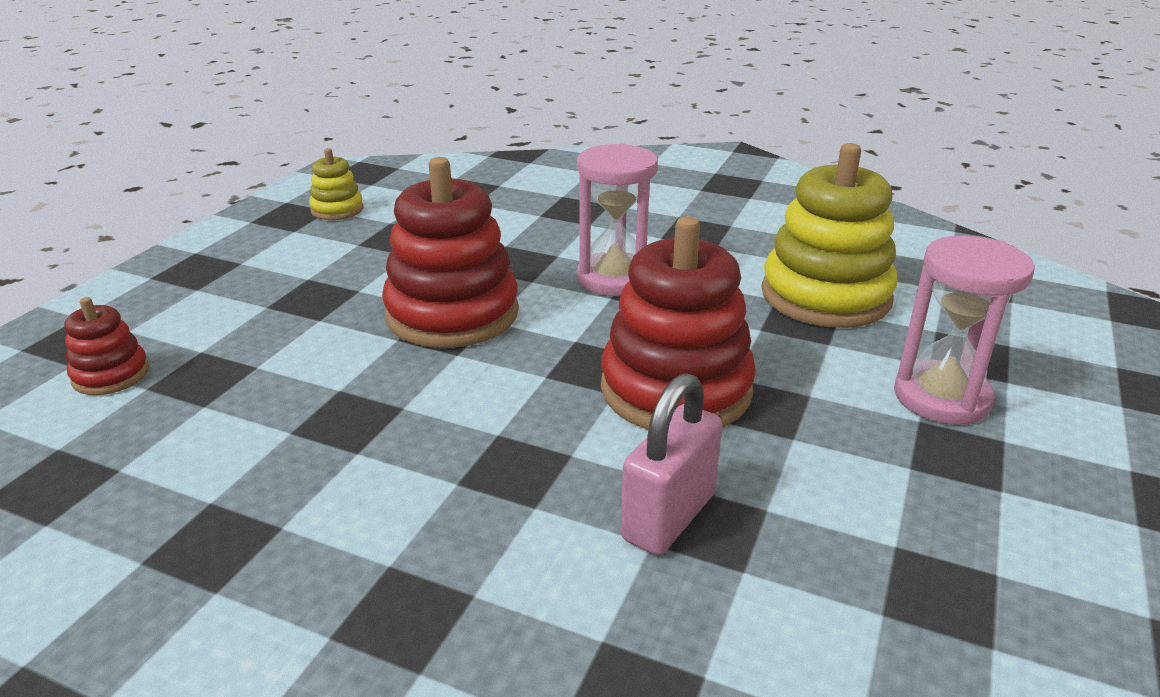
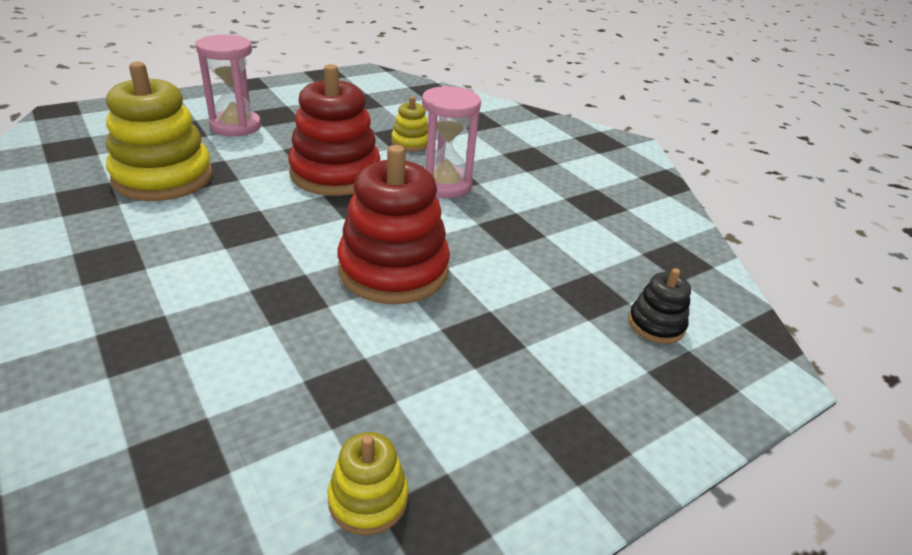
camera: 150 degrees left, 5 degrees up
red stacking toy [64,297,149,395] -> black stacking toy [628,268,691,344]
pink hourglass [577,143,658,296] -> pink hourglass moved to [422,86,481,198]
pink padlock [621,373,722,555] -> yellow stacking toy [391,96,428,152]

